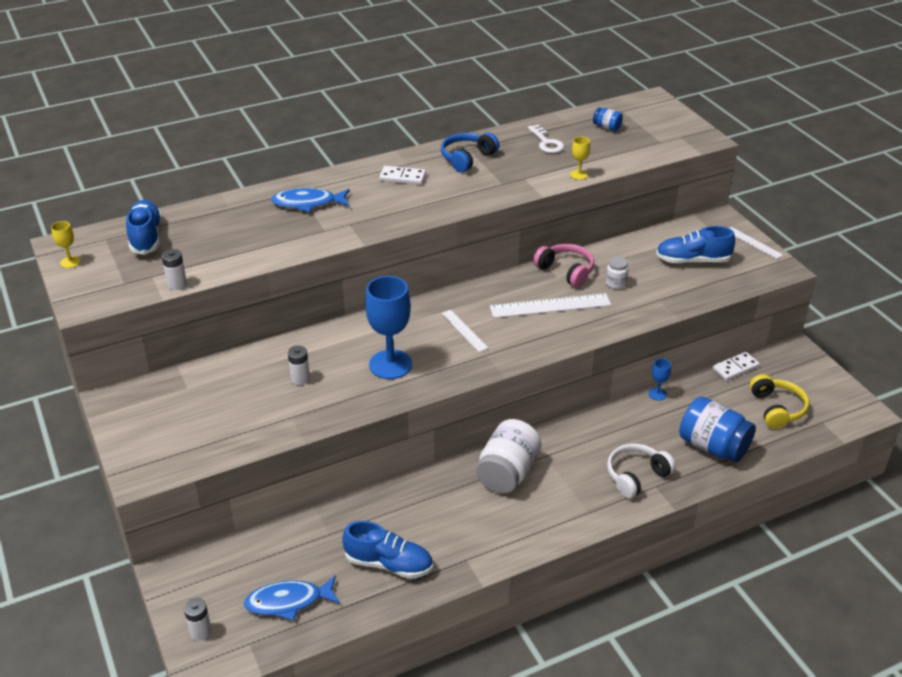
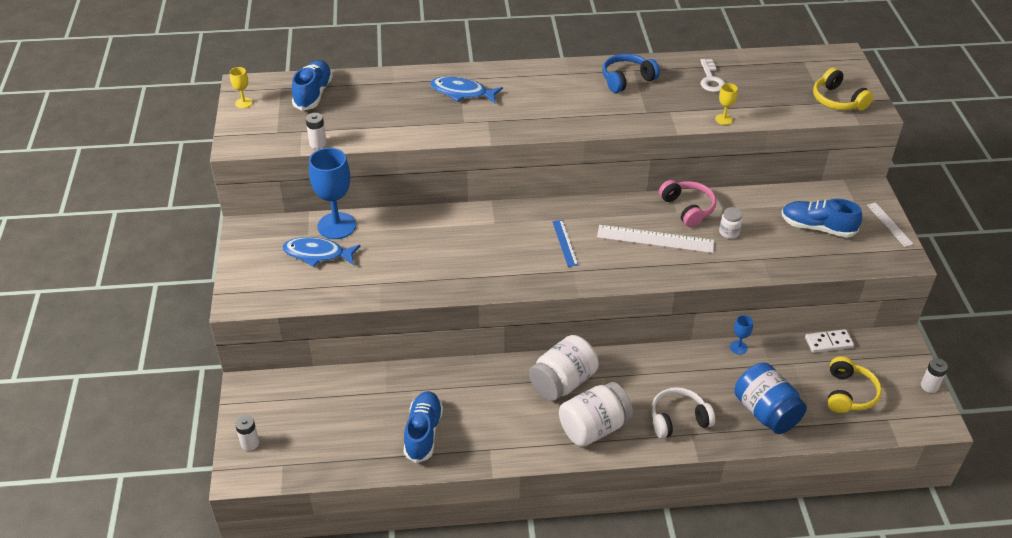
camera: 20 degrees right, 5 degrees up
blue fish [244,575,340,621] -> blue fish moved to [282,237,361,267]
white battery [288,346,310,385] -> white battery moved to [921,358,948,393]
blue shoe [342,521,433,579] -> blue shoe turned 120 degrees counterclockwise [403,391,443,463]
blue goblet [365,276,412,379] -> blue goblet moved to [309,148,356,239]
white domino [379,166,426,185] -> none
white ruler [441,310,489,352] -> blue ruler [552,220,578,267]
blue jar [593,107,623,131] -> none
none -> white jar [559,382,633,447]
none -> yellow headphones [813,67,873,111]

